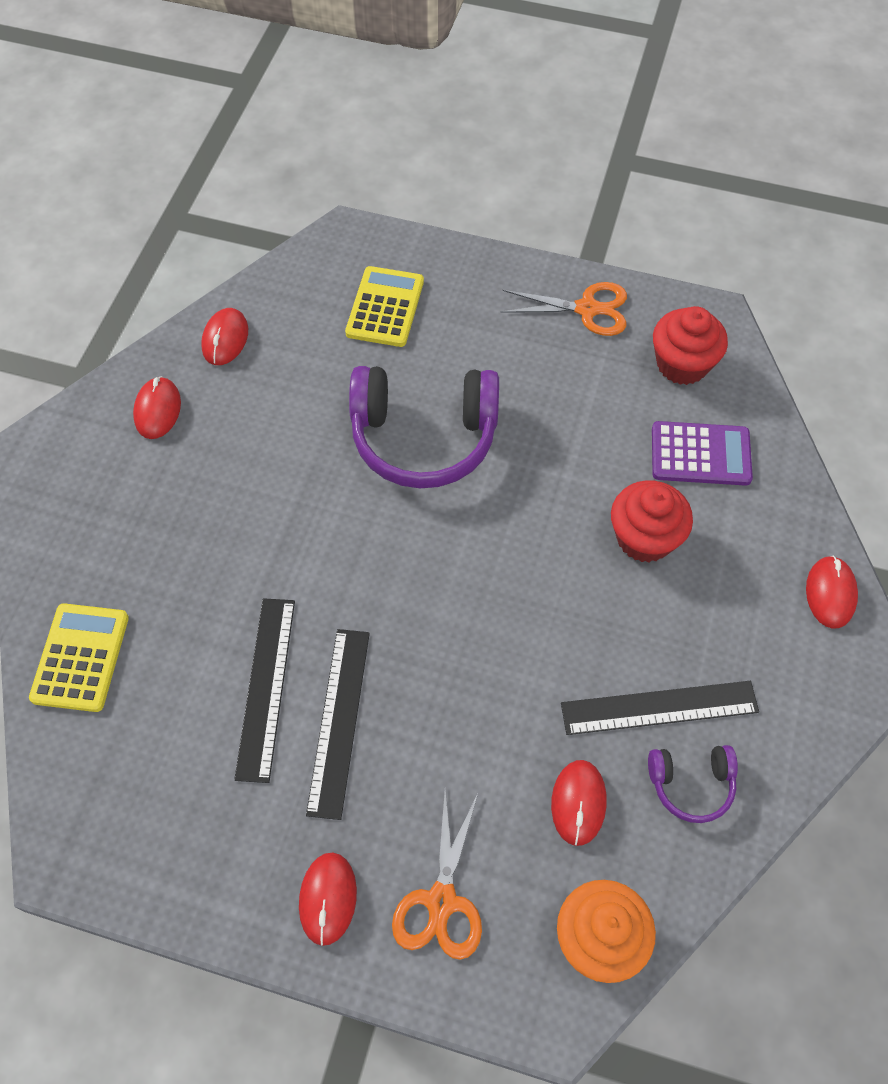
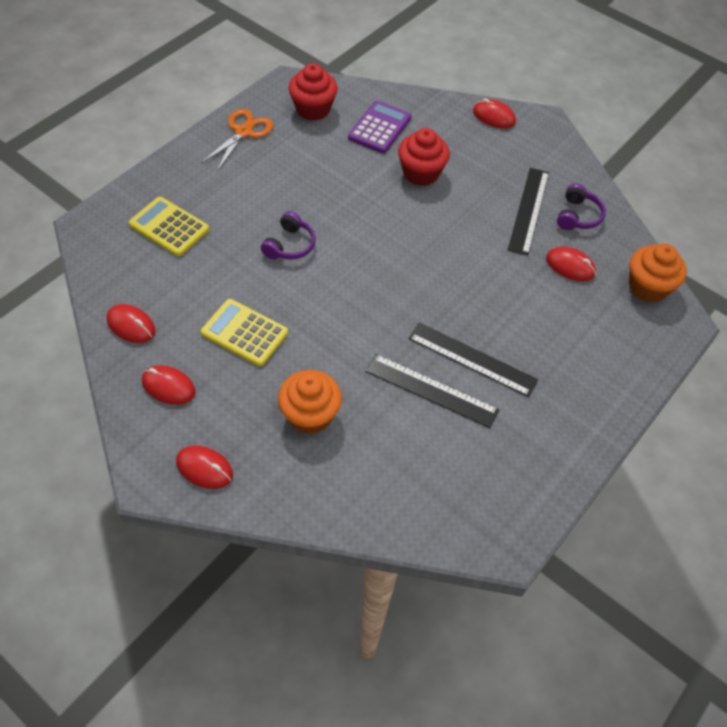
camera: 70 degrees left, 5 degrees down
yellow calculator [29,603,129,712] -> yellow calculator moved to [201,299,288,366]
red mouse [299,853,357,946] -> red mouse moved to [176,446,233,489]
purple headphones [349,366,499,488] -> purple headphones [261,211,316,260], size x0.49
orange scissors [392,791,482,960] -> none
none -> orange cupcake [278,370,342,434]

